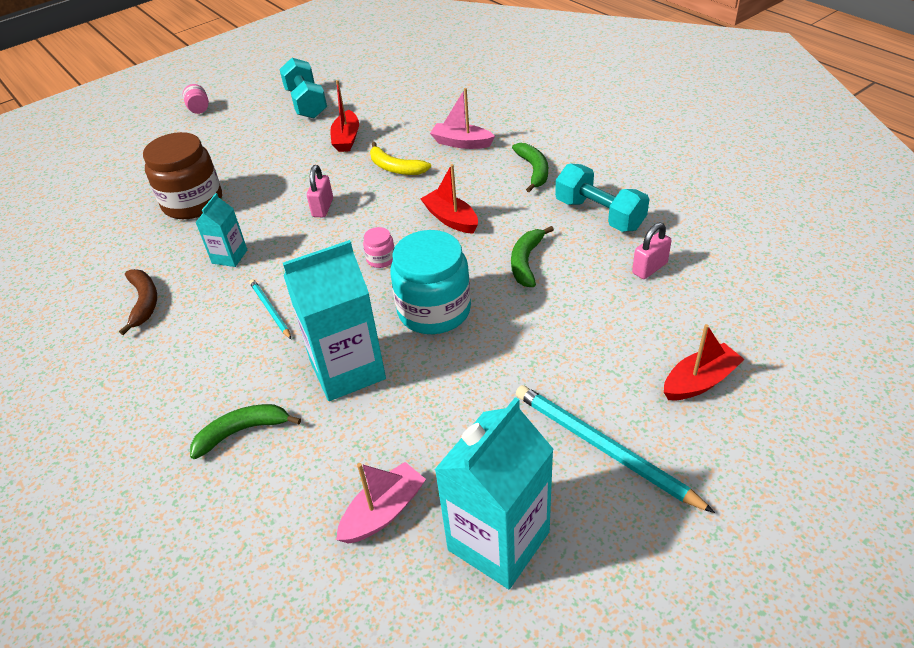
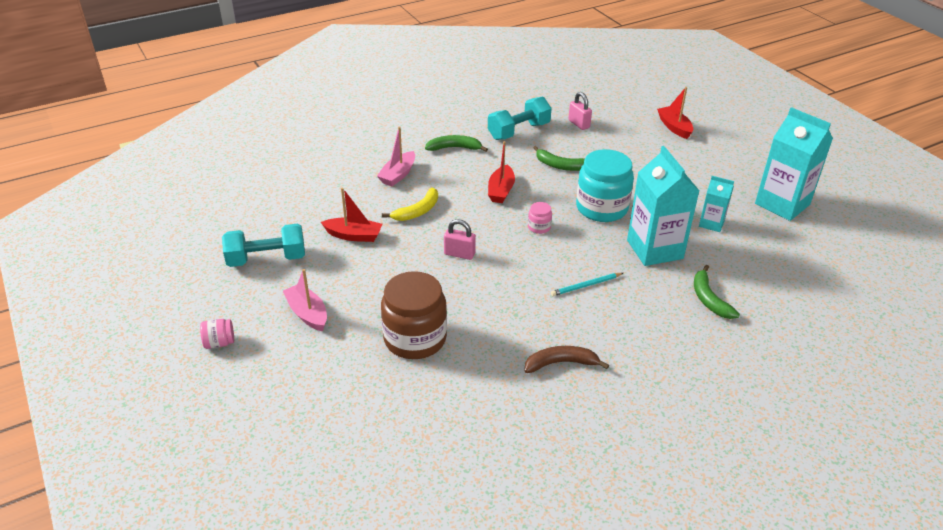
camera: 85 degrees left, 5 degrees down
turquoise carton [195,193,247,267] -> turquoise carton moved to [699,176,734,232]
pink boat [336,462,426,544] -> pink boat moved to [283,269,327,332]
red boat [421,164,478,234] -> red boat turned 45 degrees counterclockwise [488,141,515,203]
turquoise pencil [516,385,715,513] -> none

